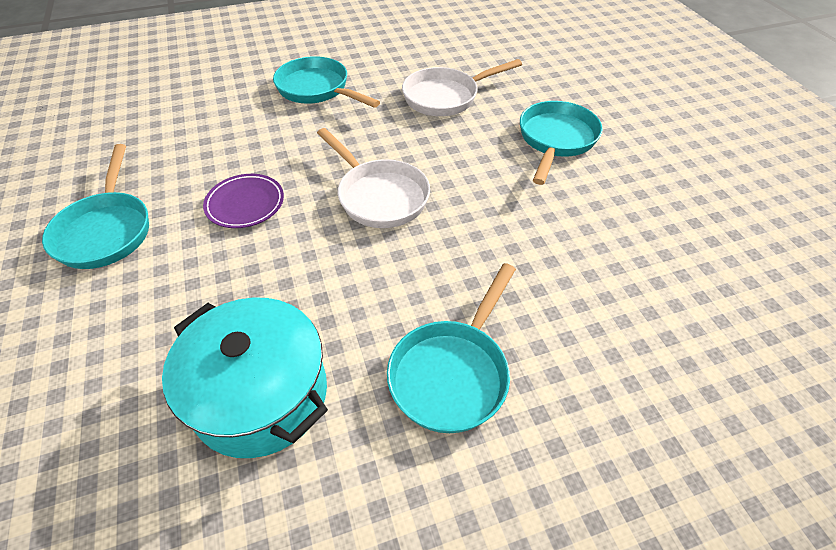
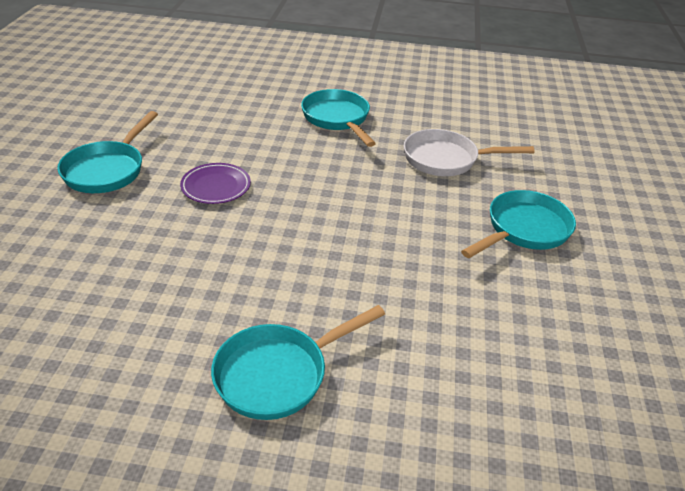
camera: 25 degrees right, 10 degrees down
turquoise pot [162,298,328,458] -> none
white pan [317,128,430,228] -> none

